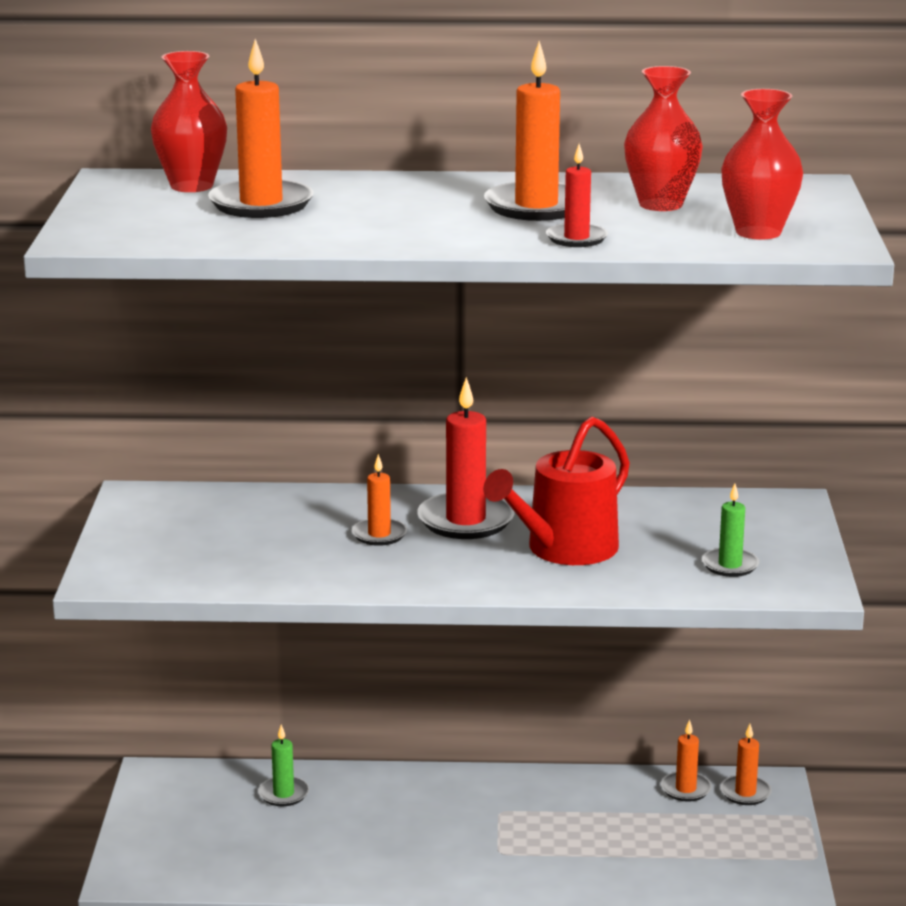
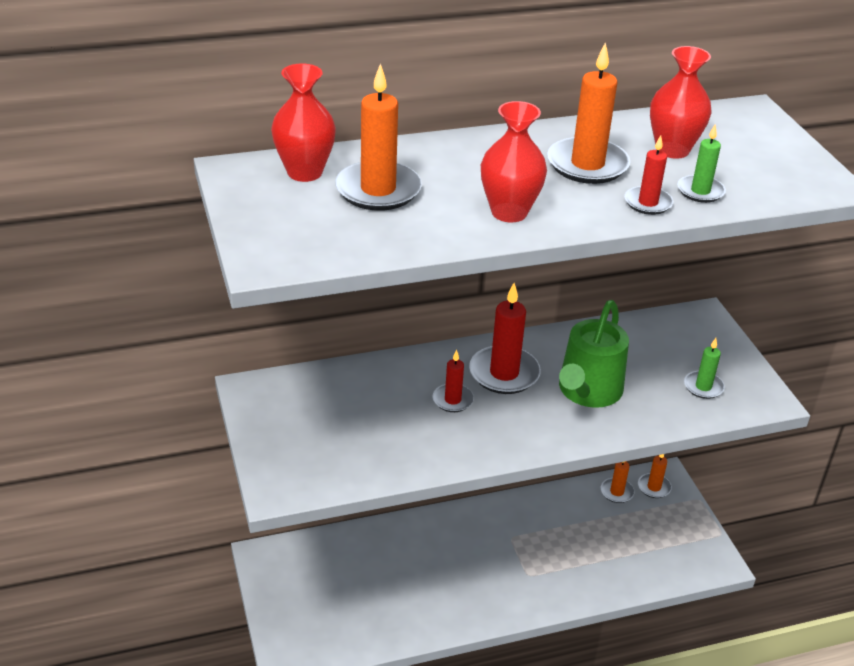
camera: 20 degrees left, 15 degrees up
green candle [258,724,309,806] -> green candle moved to [677,125,726,203]
orange candle [352,454,407,546] -> red candle [433,350,474,412]
red watering can [483,416,630,565] -> green watering can [559,300,629,408]
red vase [721,89,803,240] -> red vase moved to [481,101,547,222]

